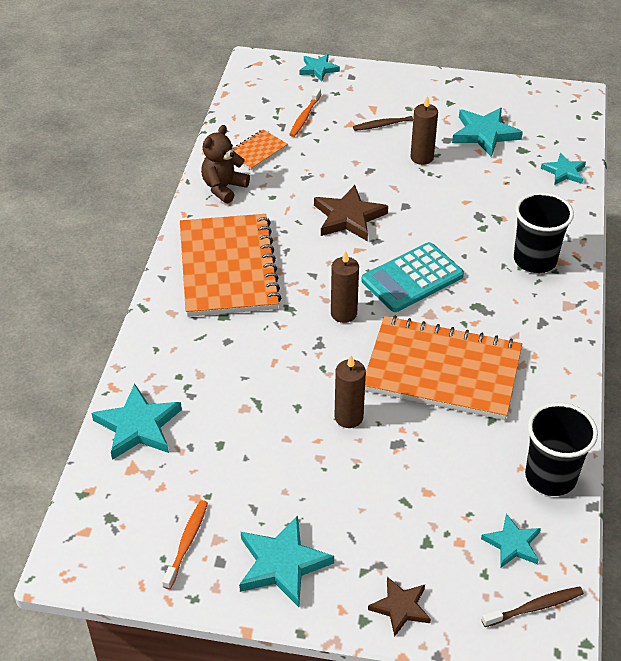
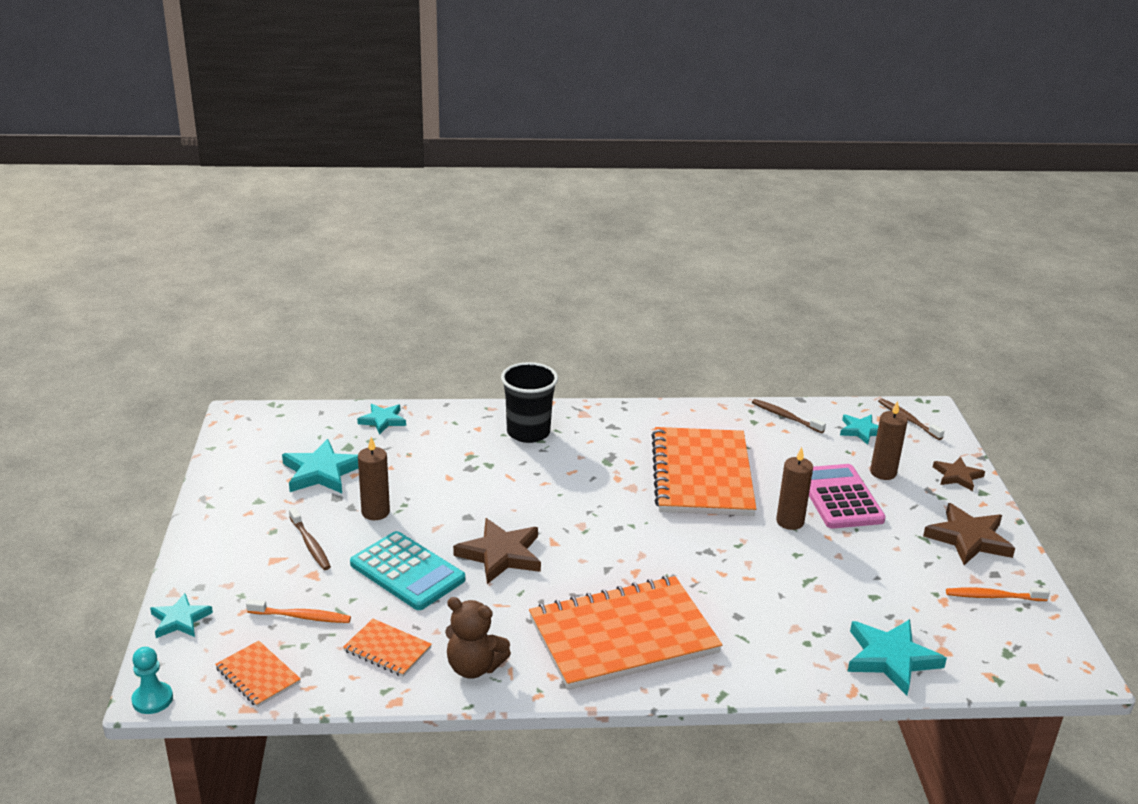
camera: 105 degrees left, 15 degrees down
turquoise star [239,515,334,607] -> brown star [923,503,1015,565]
brown candle [331,251,359,323] -> brown candle moved to [870,401,908,480]
turquoise calculator [361,242,464,312] -> turquoise calculator moved to [350,531,465,610]
black cup [525,402,598,496] -> brown toothbrush [752,399,826,433]
none -> turquoise pawn [132,647,173,714]
none -> orange notebook [215,641,301,707]
none -> pink calculator [809,464,886,529]

